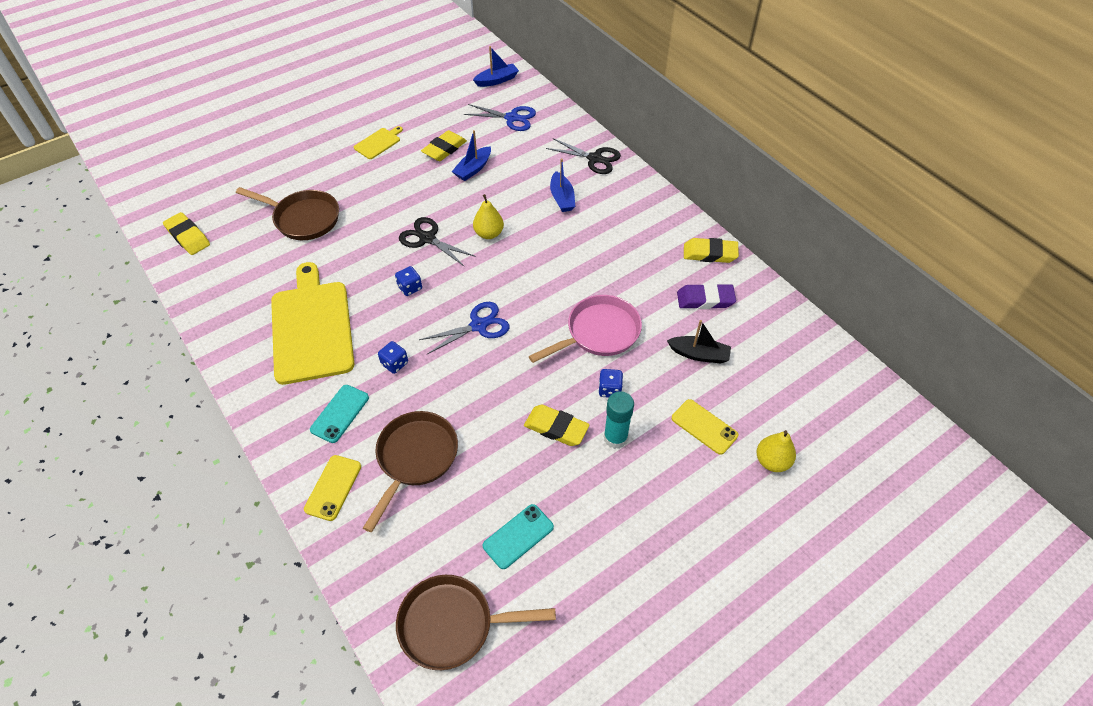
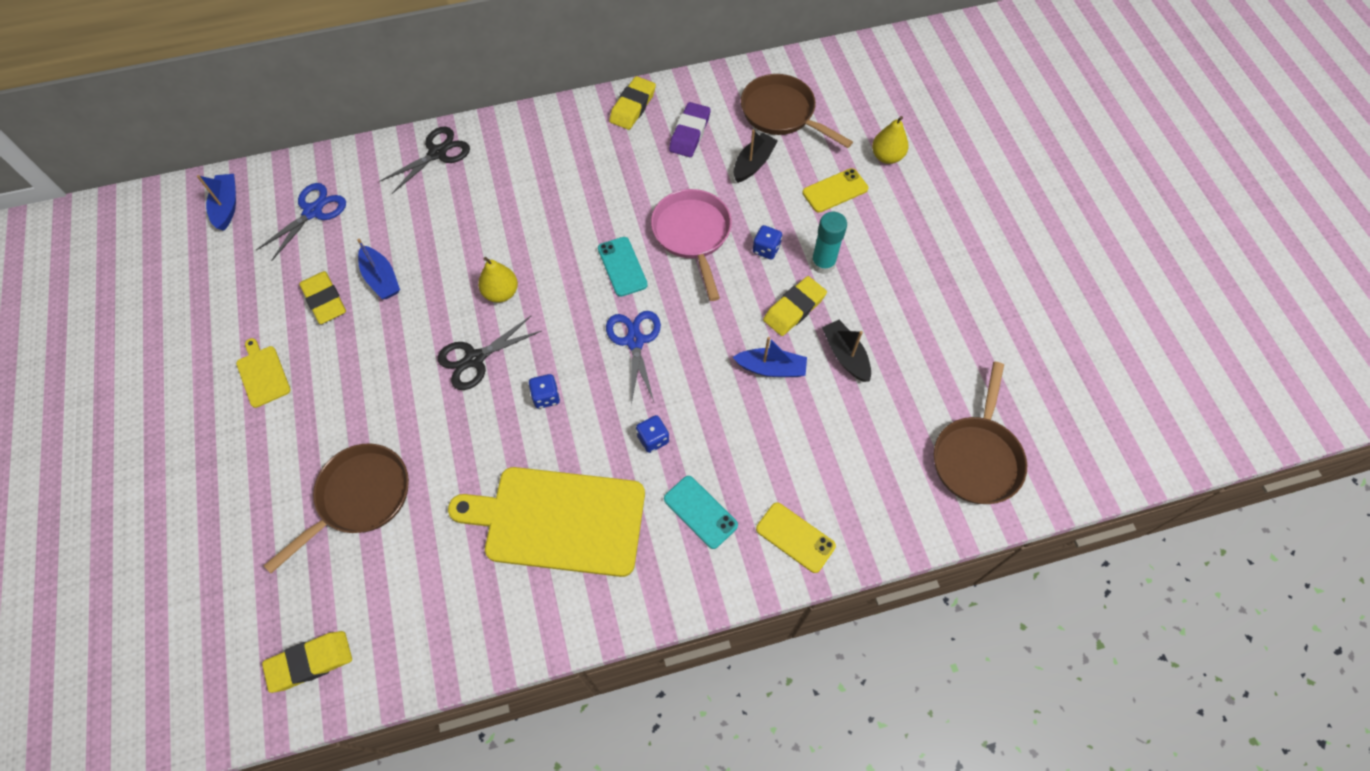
camera: 70 degrees left, 10 degrees up
brown pan [363,411,458,532] -> brown pan moved to [741,74,853,148]
turquoise phone [483,504,554,569] -> turquoise phone moved to [598,237,648,297]
blue boat [550,159,575,212] -> blue boat moved to [733,337,807,377]
none -> black boat [822,320,871,382]

